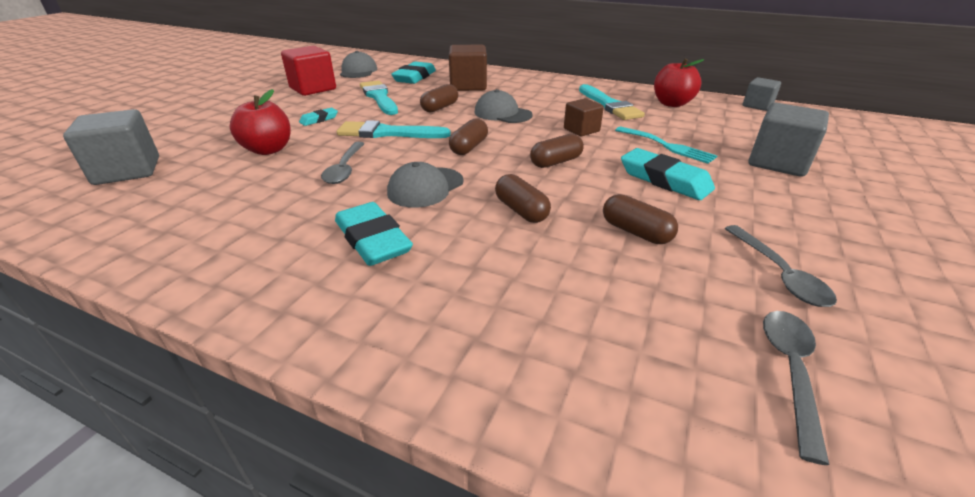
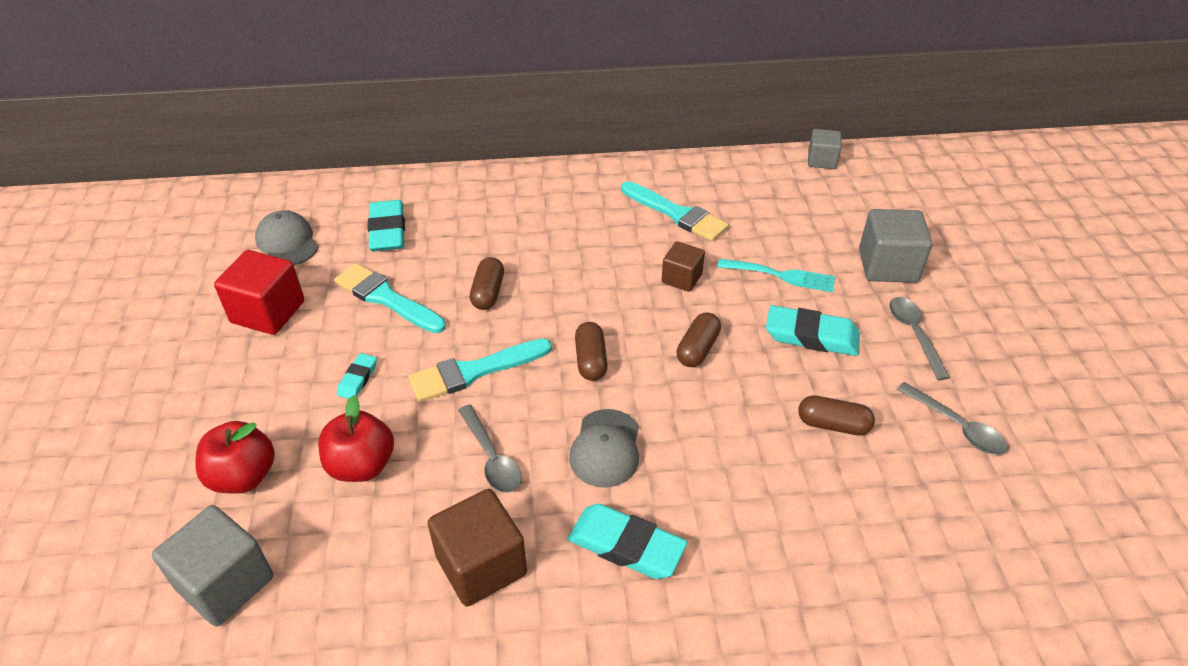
camera: 30 degrees left, 10 degrees up
brown cube [449,45,487,91] -> brown cube moved to [427,489,527,607]
grey cap [475,89,533,123] -> none
brown capsule [495,174,551,223] -> none
red apple [654,59,704,107] -> red apple moved to [195,421,275,494]
grey spoon [763,311,829,465] -> grey spoon moved to [889,297,950,380]

